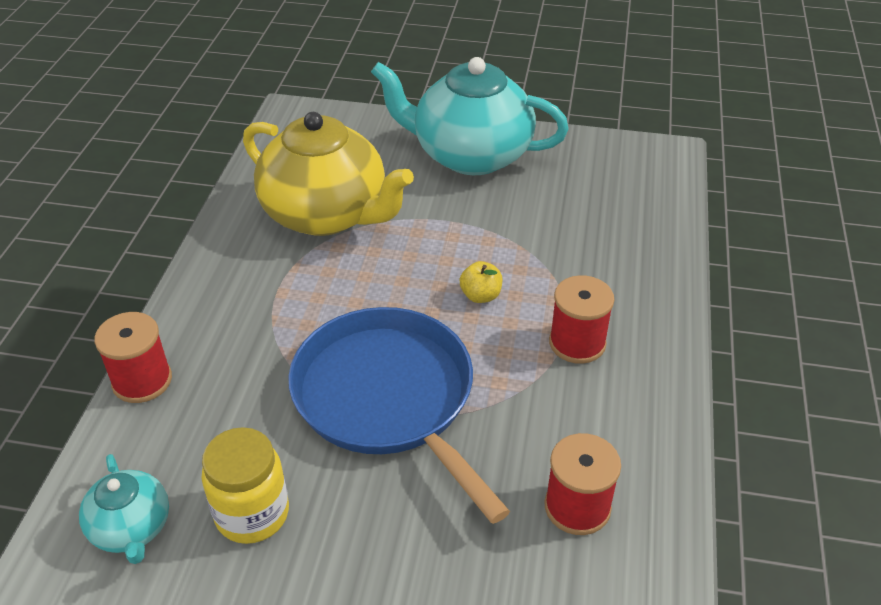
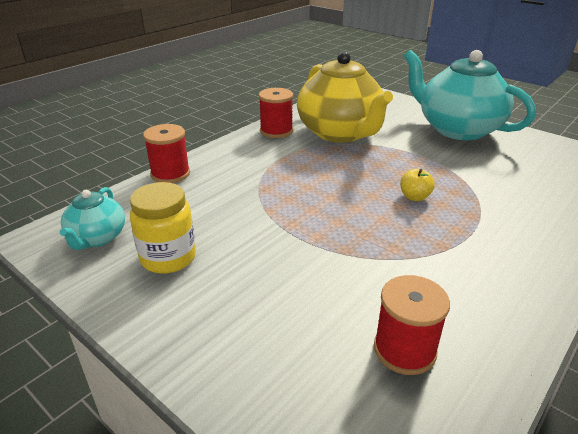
camera: 30 degrees right, 10 degrees down
blue pan [288,307,510,524] -> none
red spool [549,275,614,364] -> red spool moved to [259,88,293,138]

